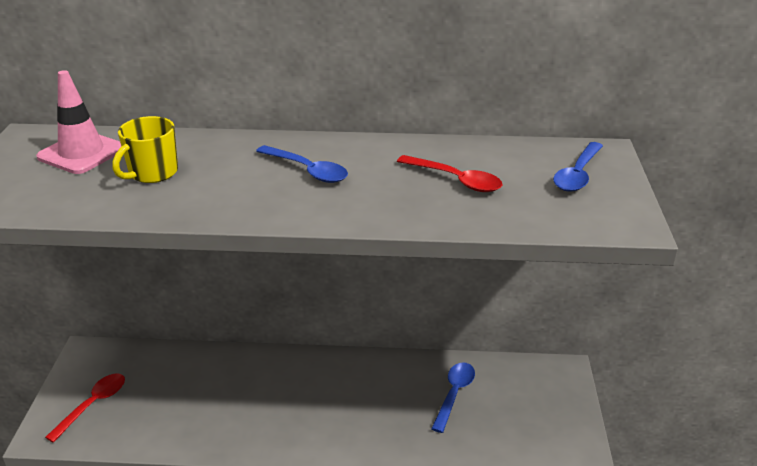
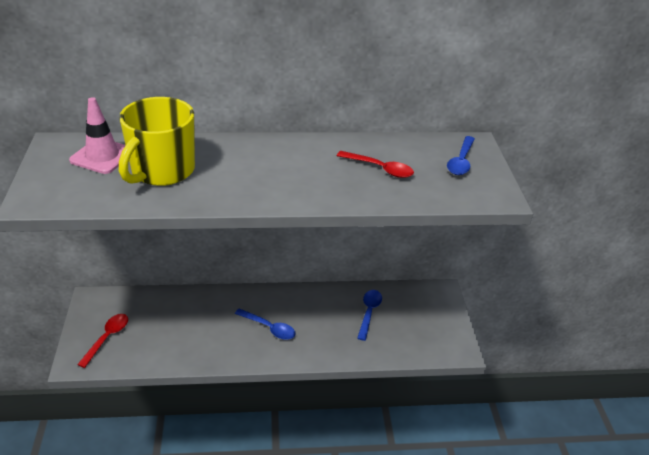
camera: 10 degrees left, 5 degrees up
yellow mug [112,116,178,183] -> yellow mug [119,97,195,186], size x1.77
blue spoon [256,145,348,183] -> blue spoon moved to [235,308,295,340]

